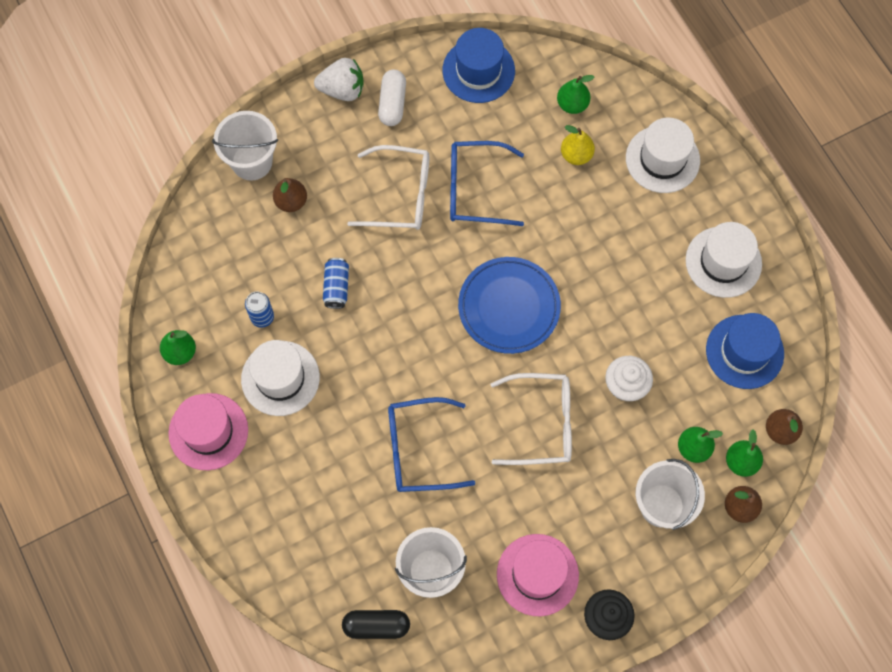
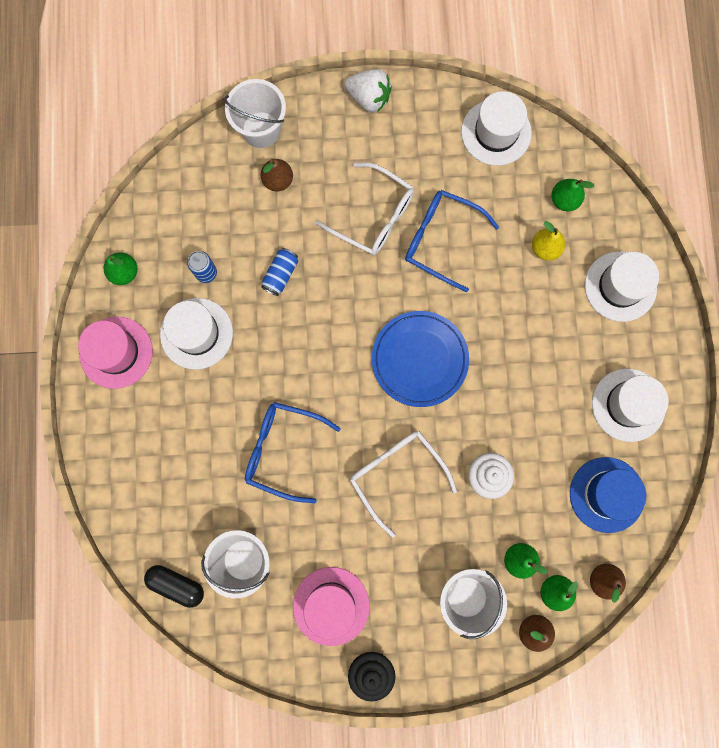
camera: 25 degrees right, 10 degrees up
white capsule [378,70,406,126] -> none
blue hat [442,28,515,103] -> white hat [461,91,532,166]
white glasses [491,373,572,465] -> white glasses turned 150 degrees counterclockwise [350,431,457,538]

